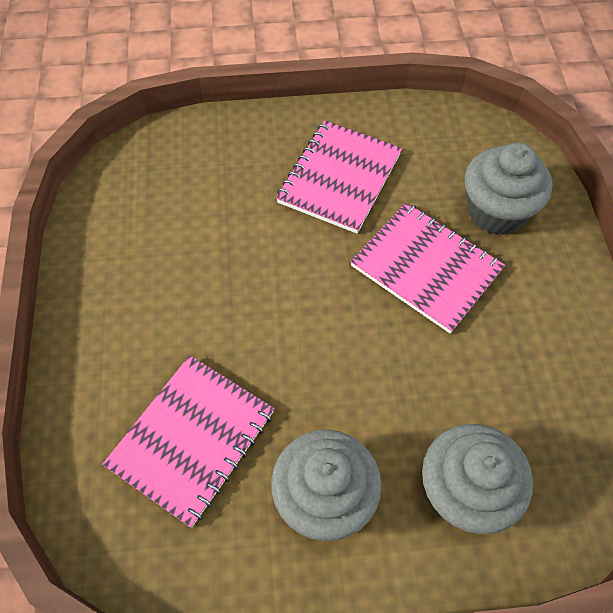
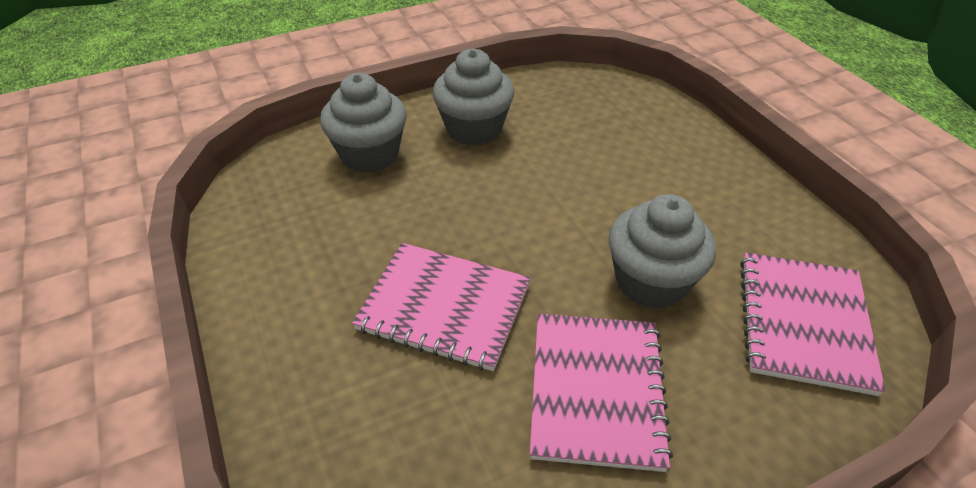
camera: 160 degrees right, 15 degrees down
pink notebook [102,355,274,528] -> pink notebook moved to [740,252,886,396]
grey cupcake [465,143,553,235] -> grey cupcake moved to [609,194,716,309]

